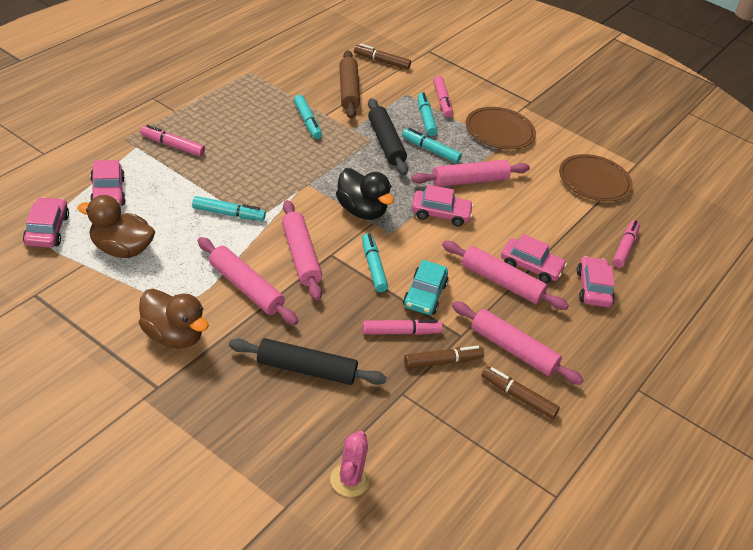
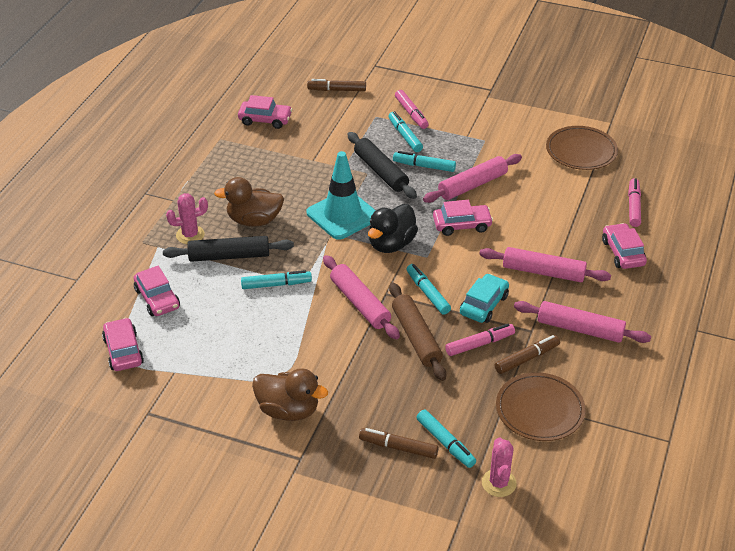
camera: 10 degrees left, 0 degrees up
brown duck [77,195,155,258] -> brown duck moved to [214,177,284,227]
pink marker [140,125,205,157] -> pink cactus [166,193,208,244]
pink rolling pin [198,237,298,325] -> none
black rolling pin [229,338,386,385] -> black rolling pin moved to [163,236,294,262]
turquoise marker [294,95,322,139] -> turquoise marker moved to [416,410,476,468]
black duck [336,168,394,220] -> black duck turned 90 degrees clockwise [368,204,418,253]
brown rolling pin [339,51,360,119] -> brown rolling pin moved to [389,283,446,381]
turquoise car [403,260,449,315] -> turquoise car turned 150 degrees counterclockwise [460,274,509,323]
brown plate [466,107,536,150] -> brown plate moved to [496,372,586,441]
brown marker [481,366,560,419] -> brown marker moved to [359,428,438,459]
pink car [501,234,567,283] -> pink car moved to [238,95,292,129]
none -> turquoise traffic cone [306,151,376,240]

